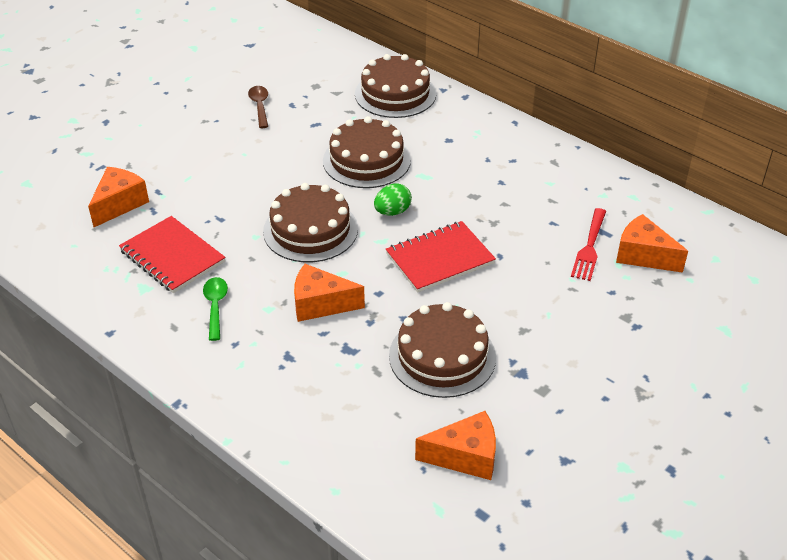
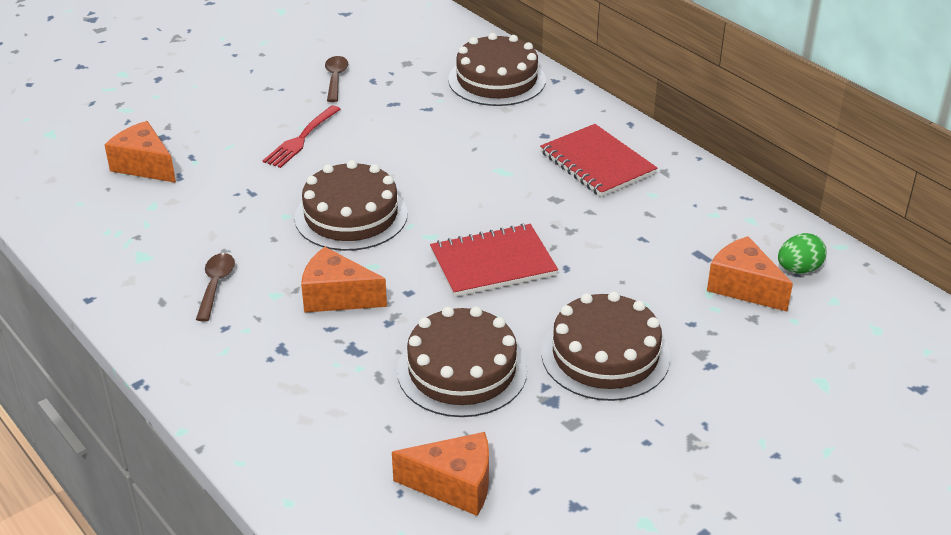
camera: 10 degrees right, 5 degrees down
orange cheese [88,167,149,227] -> orange cheese turned 90 degrees counterclockwise [105,121,176,183]
red notebook [119,216,226,293] -> red notebook moved to [540,124,658,197]
green spoon [203,277,228,341] -> brown spoon [196,253,235,322]
brown cake [323,116,411,188] -> brown cake moved to [541,291,670,401]
green egg [374,183,412,216] -> green egg moved to [778,233,827,273]
red fork [571,208,606,281] -> red fork moved to [263,105,341,168]

